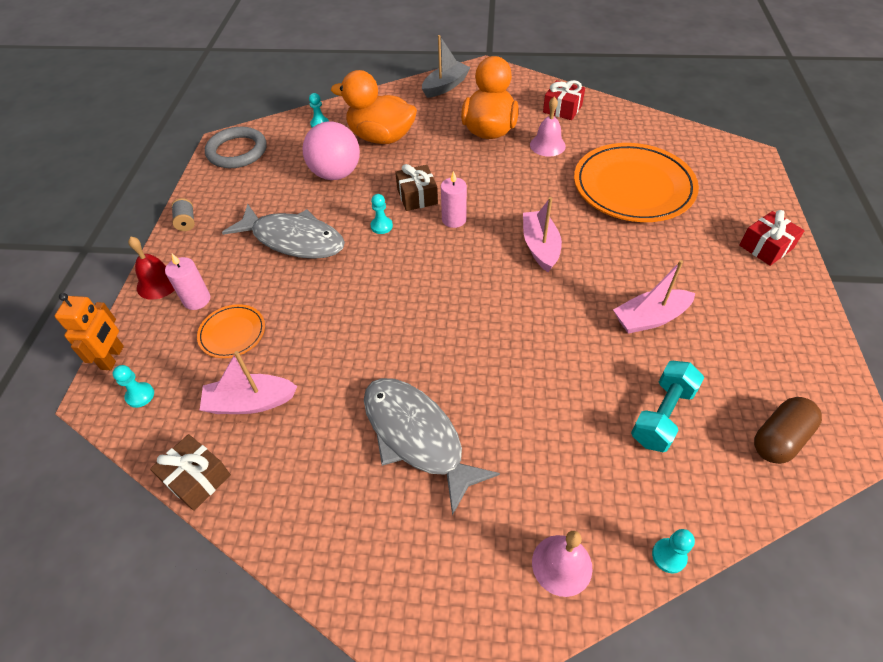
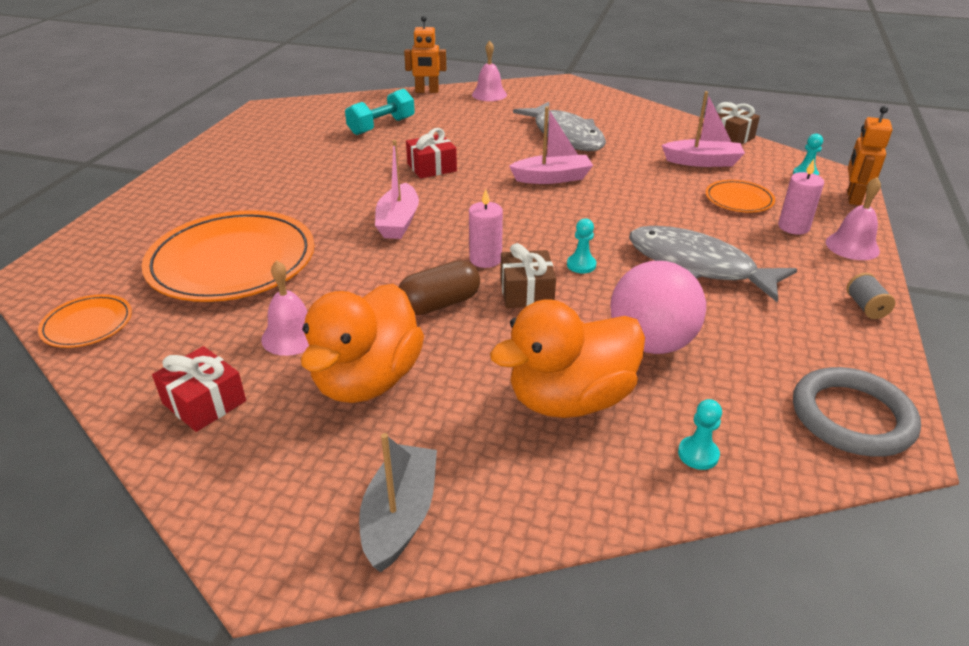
camera: 170 degrees left, 15 degrees down
red bell [128,236,174,300] -> pink bell [826,177,881,260]
orange duck [331,70,417,144] -> orange duck turned 120 degrees clockwise [490,299,645,418]
grey boat [422,35,471,98] -> grey boat turned 135 degrees clockwise [359,433,437,572]
pink boat [613,260,695,334] -> pink boat moved to [509,106,593,184]
turquoise pawn [652,529,695,573] -> orange robot [404,16,446,93]
red gift [739,210,805,266] -> red gift moved to [406,128,457,179]
brown capsule [754,397,822,464] -> brown capsule moved to [399,260,480,315]
none -> orange plate [38,294,132,348]

